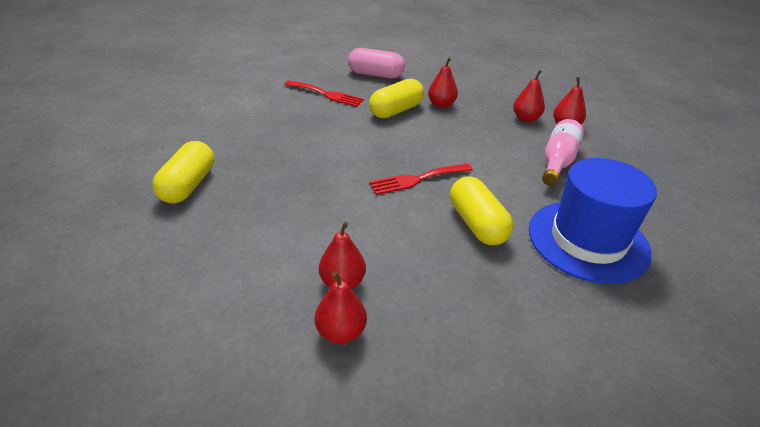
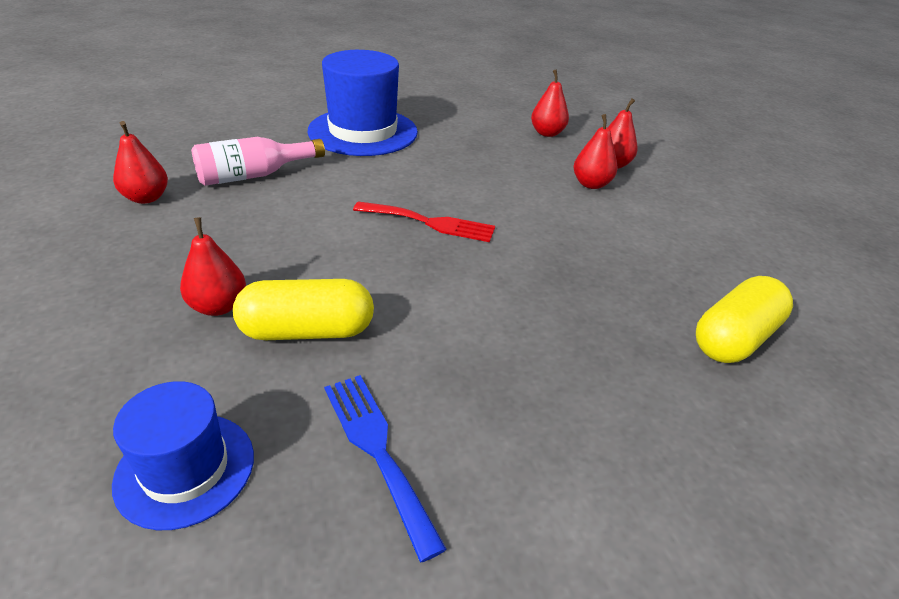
camera: 145 degrees left, 0 degrees up
red fork [284,80,364,107] -> blue fork [324,375,447,562]
pink capsule [348,48,405,78] -> blue hat [112,381,254,530]
yellow capsule [450,176,513,245] -> none
red pear [513,70,545,122] -> red pear moved to [531,69,569,137]

